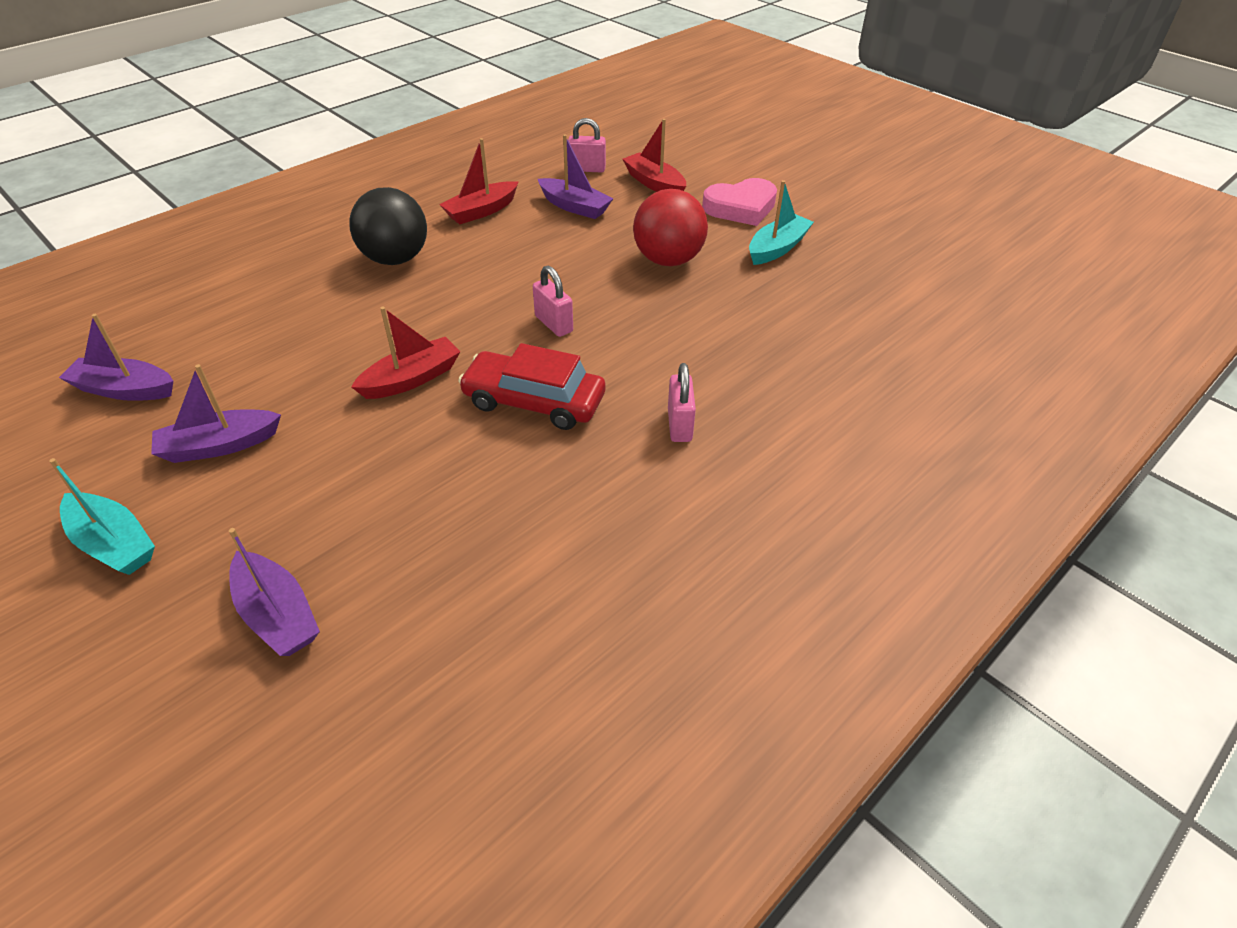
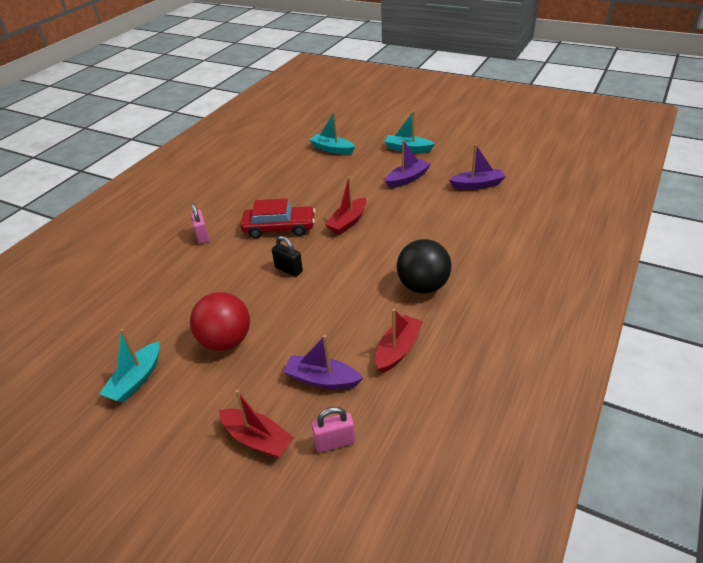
camera: 165 degrees right, 5 degrees down
purple boat [229,528,320,656] -> turquoise boat [310,112,355,155]
pink padlock [533,266,573,337] -> black padlock [272,236,303,277]
pink heart [702,178,777,226] -> none

